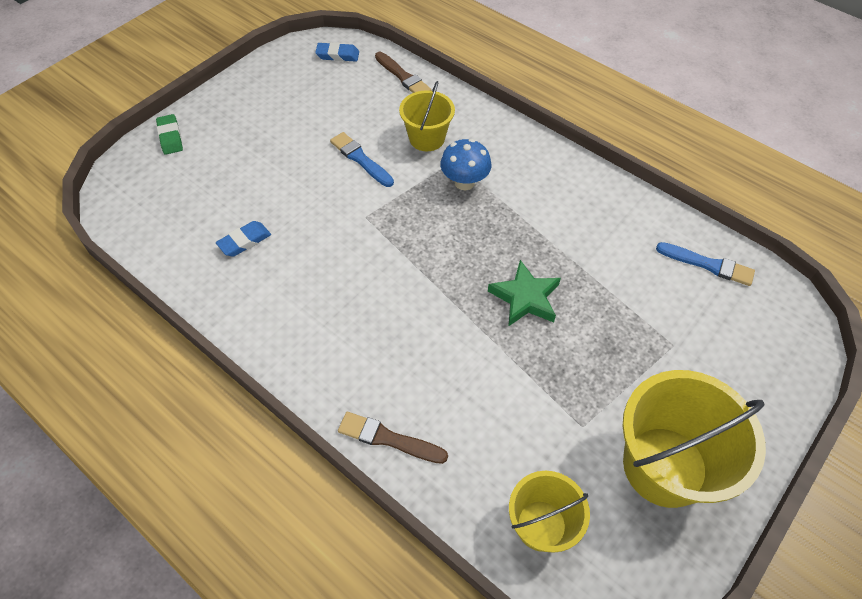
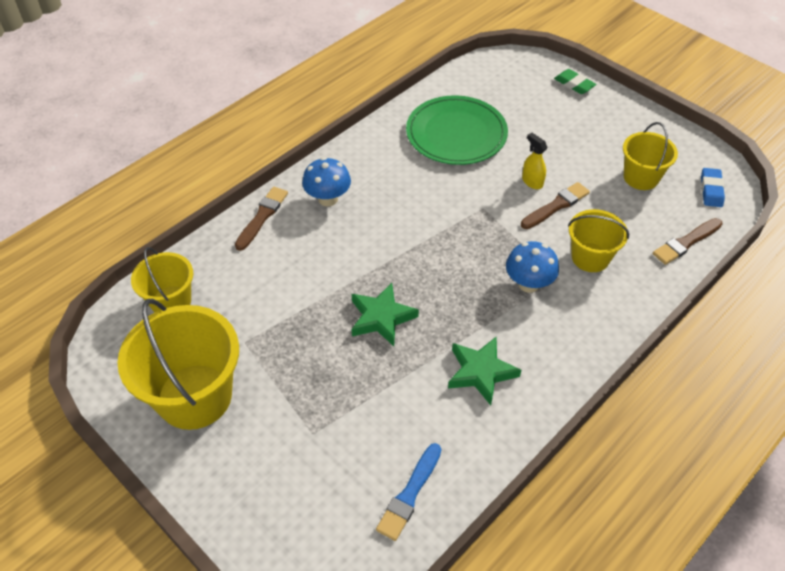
camera: 95 degrees right, 5 degrees down
green eraser [156,114,183,155] -> green eraser turned 60 degrees clockwise [554,69,596,94]
blue eraser [216,221,271,257] -> green plate [406,95,508,165]
blue brush [330,132,394,187] -> brown brush [521,182,590,229]
none -> blue mushroom [302,157,351,206]
none -> green star [448,337,521,405]
none -> yellow spray bottle [522,133,547,189]
none -> yellow bucket [623,122,678,190]

